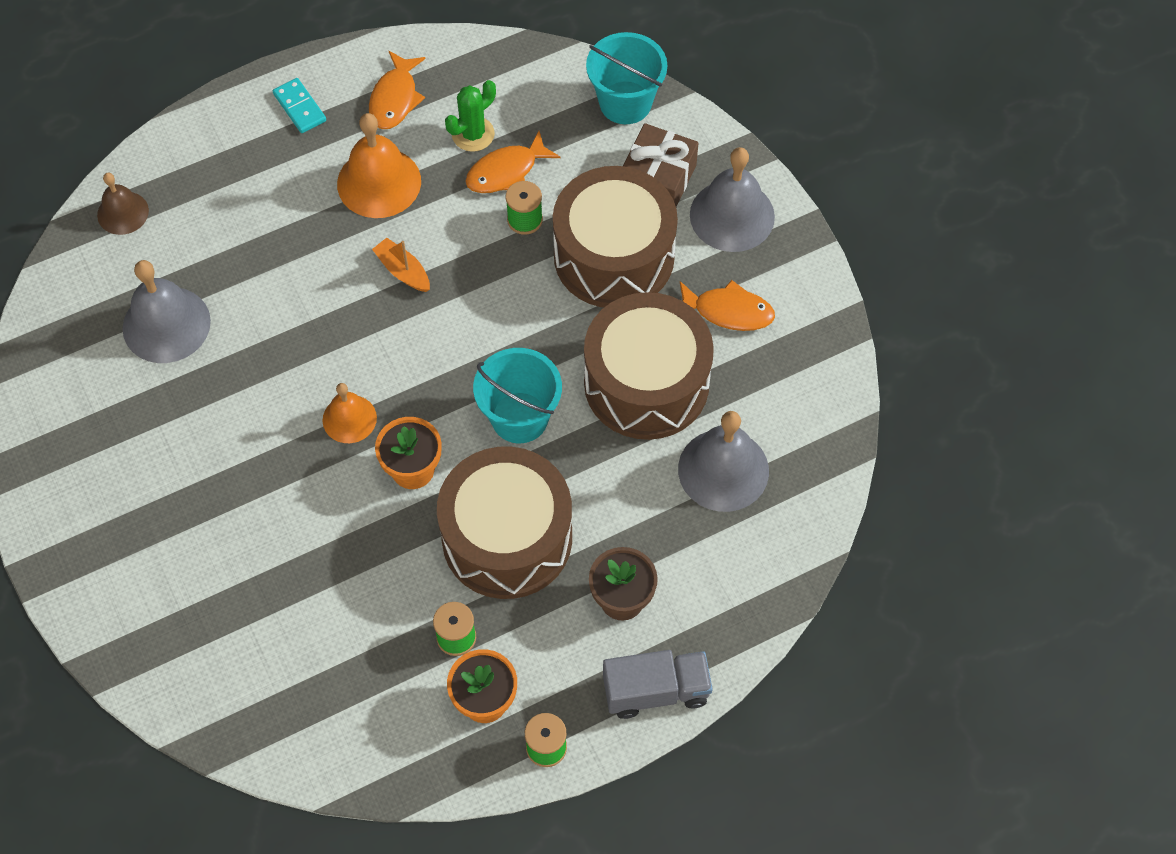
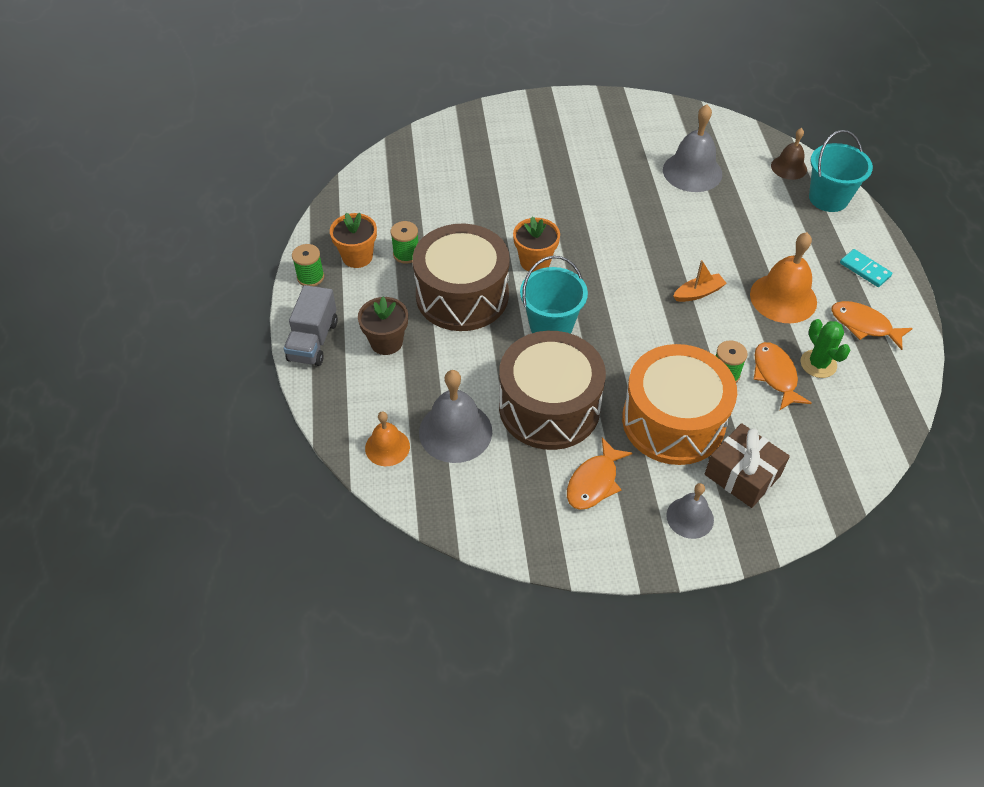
camera: 110 degrees right, 10 degrees down
turquoise domino [273,78,326,133] -> turquoise domino turned 60 degrees clockwise [840,249,893,287]
orange bell [323,383,377,443] -> orange bell moved to [365,411,410,466]
brown drum [553,166,678,308] -> orange drum [622,344,737,465]
turquoise bucket [586,32,667,124] -> turquoise bucket moved to [809,130,873,212]
grey bell [690,147,775,252] -> grey bell [666,483,714,539], size x0.60

